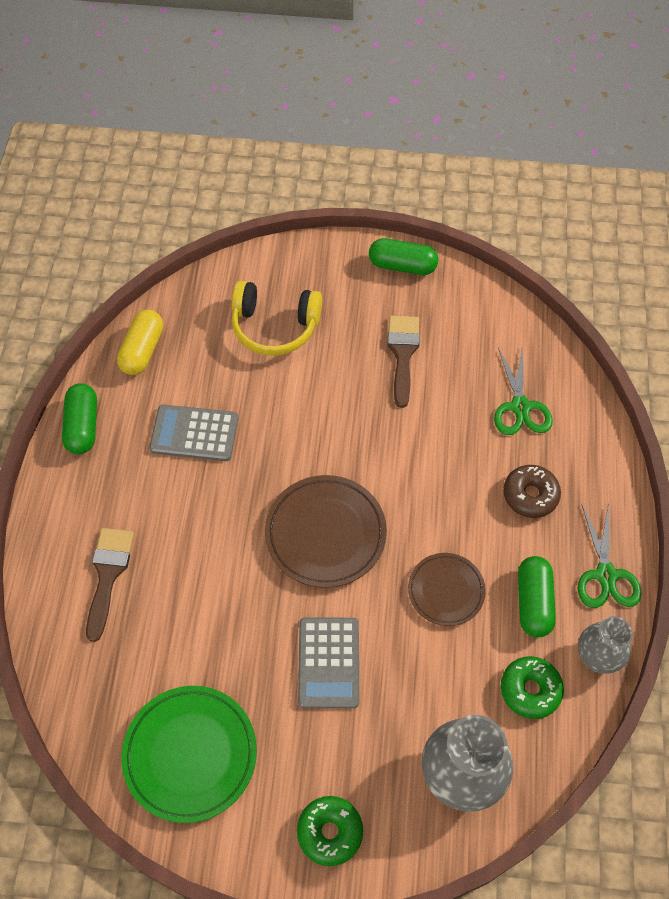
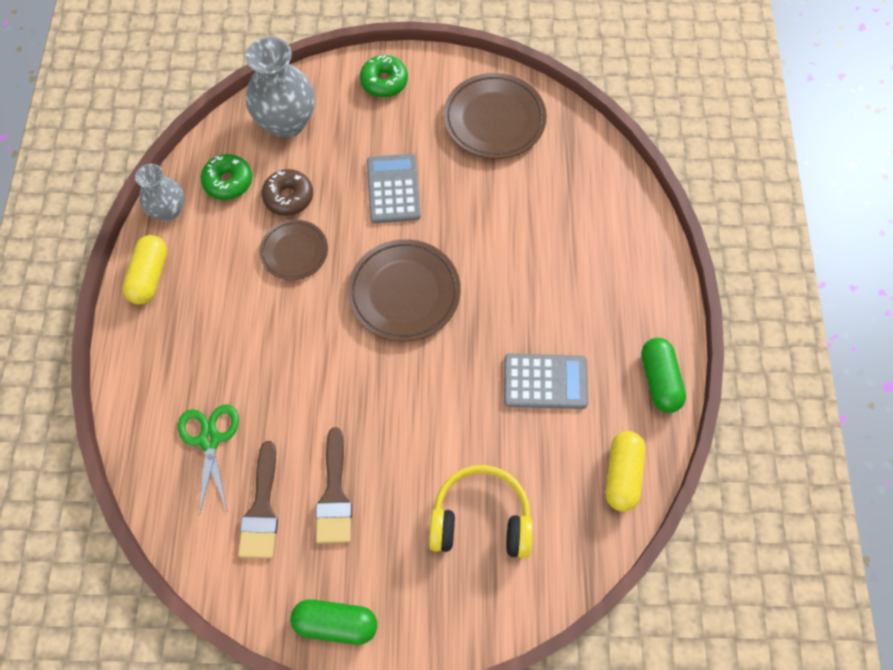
camera: 175 degrees right, 5 degrees up
brown brush [86,528,134,642] -> brown brush moved to [238,441,278,559]
green plate [121,686,257,823] -> brown plate [443,73,547,159]
brown donut [503,465,561,518] -> brown donut moved to [261,169,313,216]
green capsule [518,556,556,638] -> none
green scissors [578,503,642,608] -> yellow capsule [123,235,167,304]

